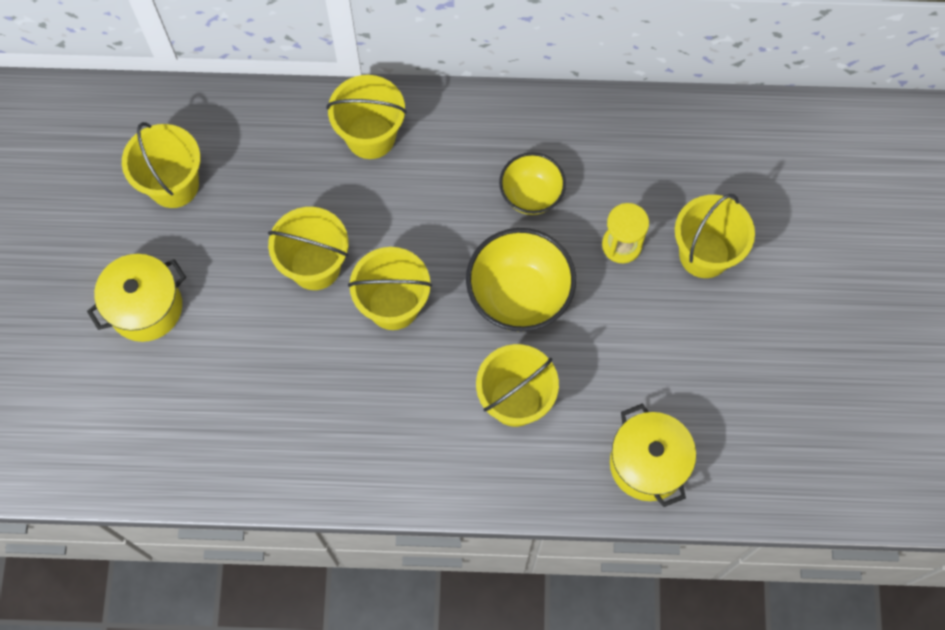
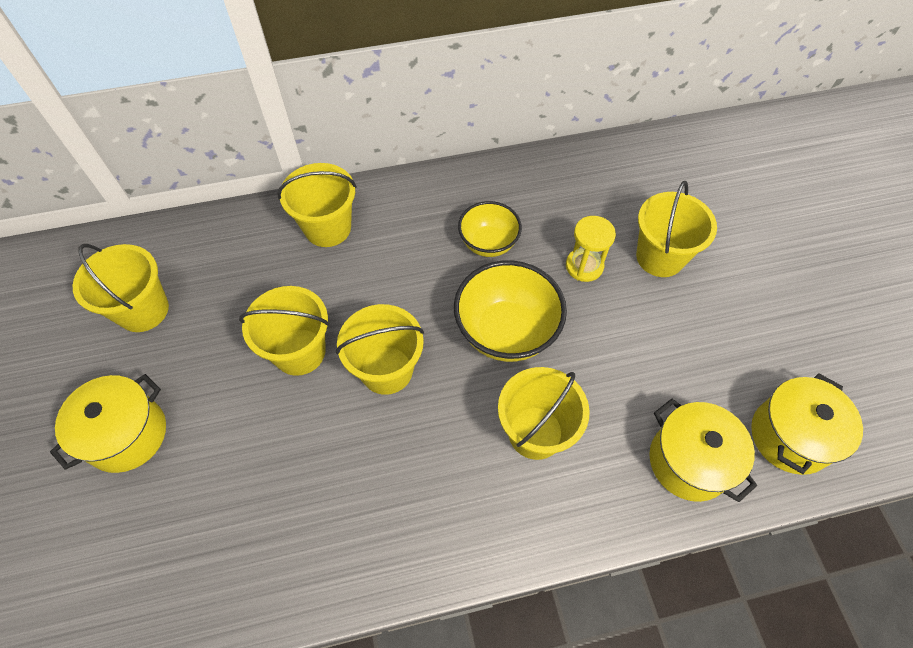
camera: 15 degrees left, 10 degrees down
none -> yellow pot [751,373,863,475]

